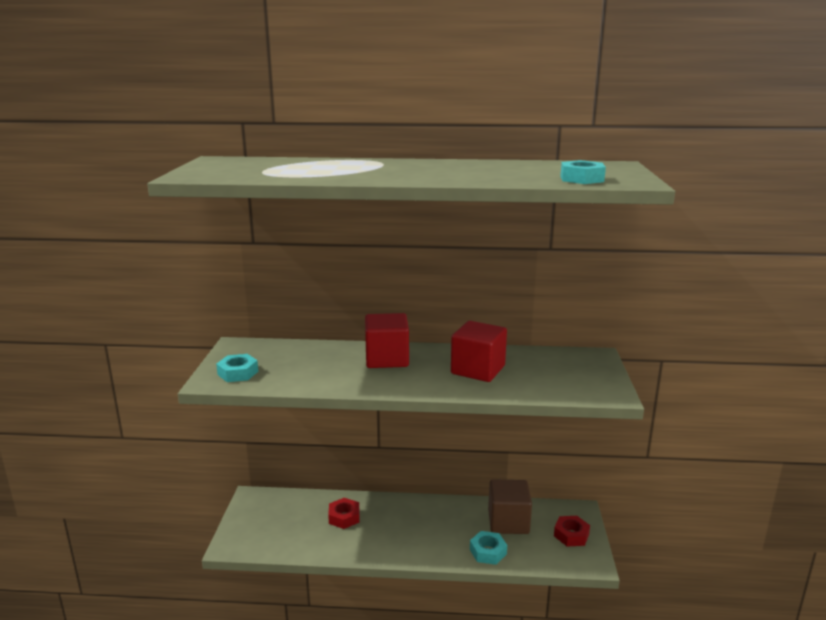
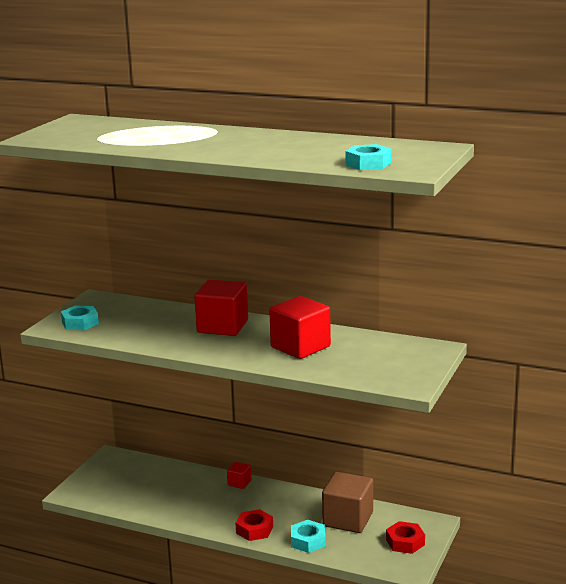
camera: 20 degrees right, 0 degrees up
red nut [328,498,359,529] -> red nut moved to [236,509,273,541]
none -> red cube [227,462,251,489]

